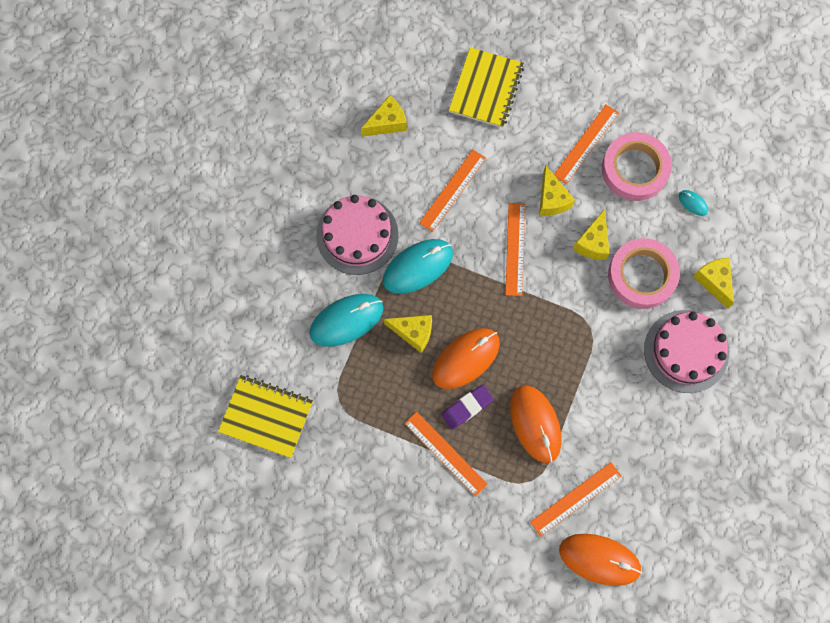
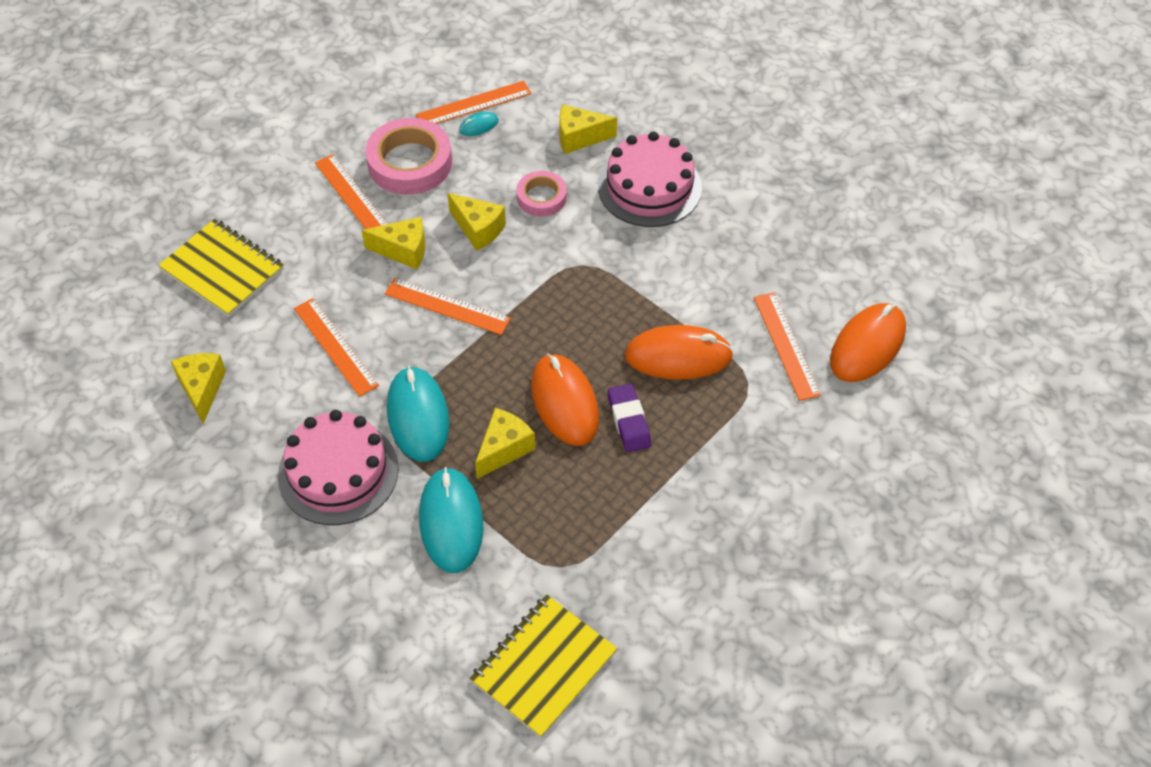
camera: 70 degrees left, 20 degrees down
orange ruler [404,412,487,496] -> orange ruler moved to [416,81,531,124]
pink tape [608,238,680,309] -> pink tape [516,171,567,217], size x0.58

